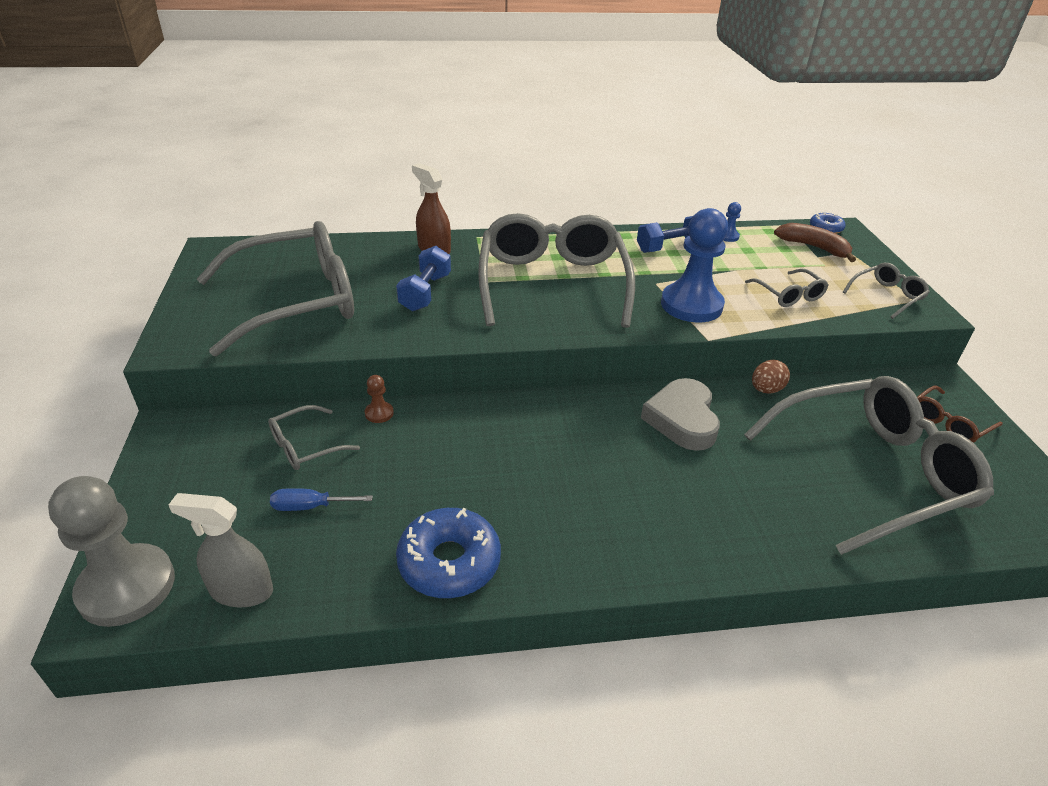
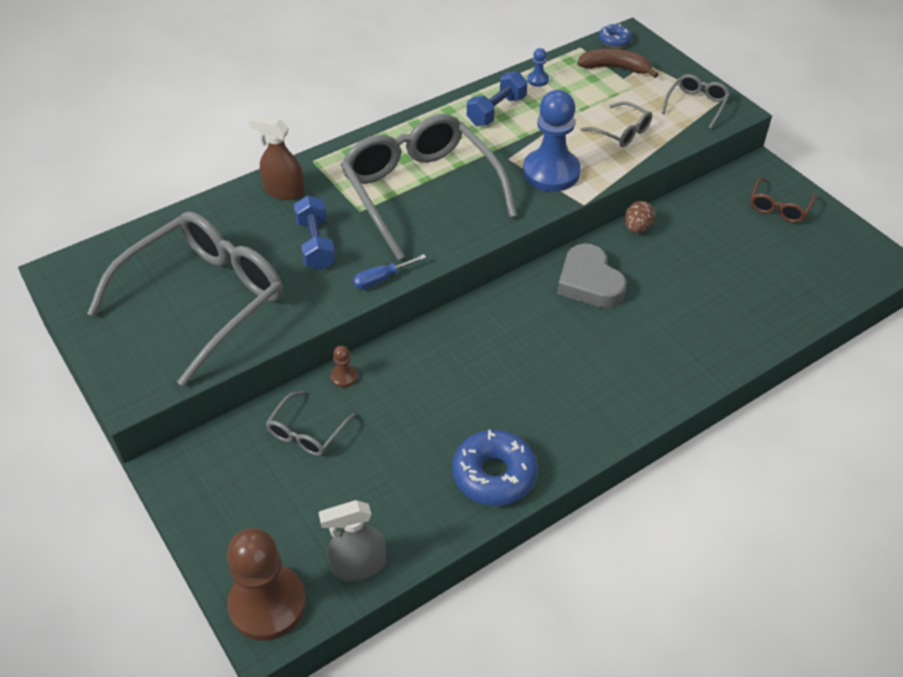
camera: 25 degrees left, 10 degrees up
grey pawn [48,476,175,627] -> brown pawn [227,528,306,641]
blue screwdriver [270,488,373,511] -> blue screwdriver moved to [353,254,426,289]
grey glasses [744,376,994,555] -> none

